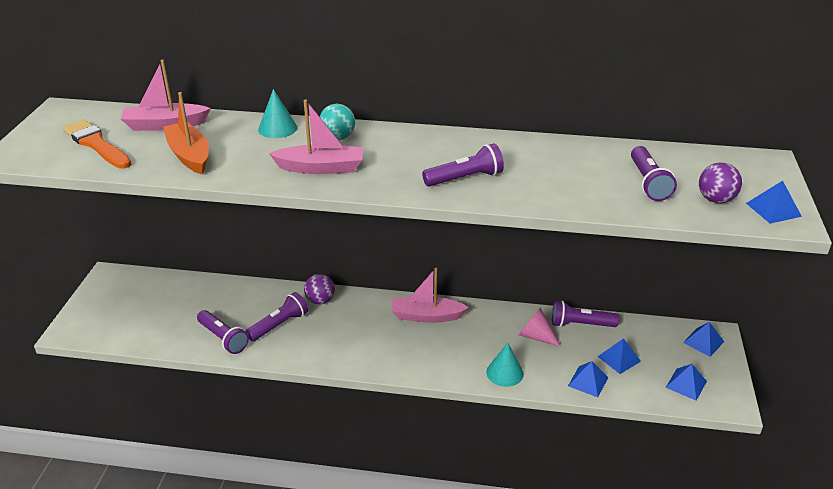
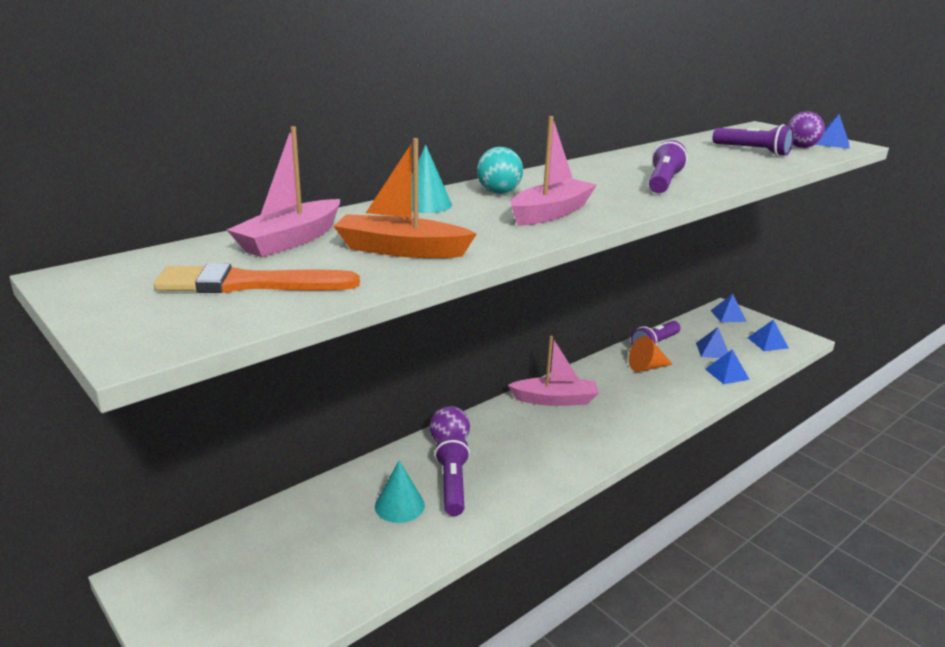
camera: 50 degrees left, 10 degrees down
purple flashlight [197,310,249,354] -> none
pink boat [391,268,469,323] -> pink boat turned 135 degrees counterclockwise [508,336,599,406]
turquoise cone [486,343,524,387] -> turquoise cone moved to [375,460,425,523]
pink cone [518,308,561,347] -> orange cone [629,336,673,372]

